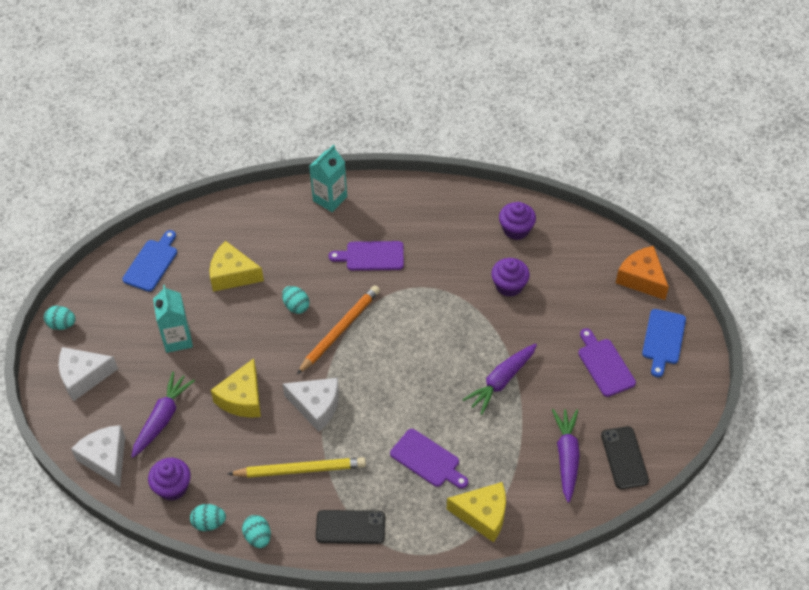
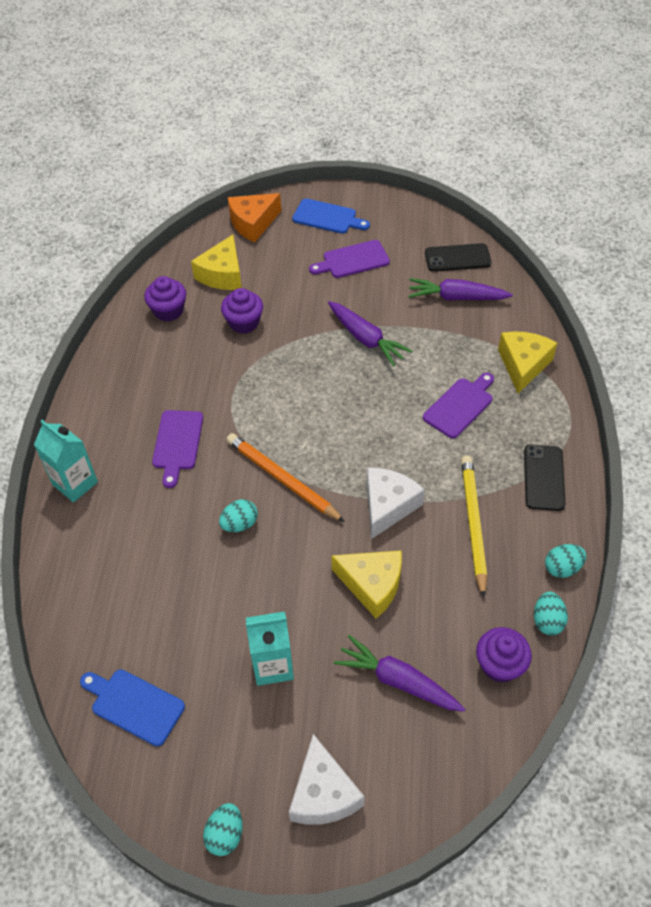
camera: 85 degrees left, 0 degrees up
white cheese [71,425,125,487] -> none
yellow cheese [210,241,264,292] -> yellow cheese moved to [191,235,242,290]

